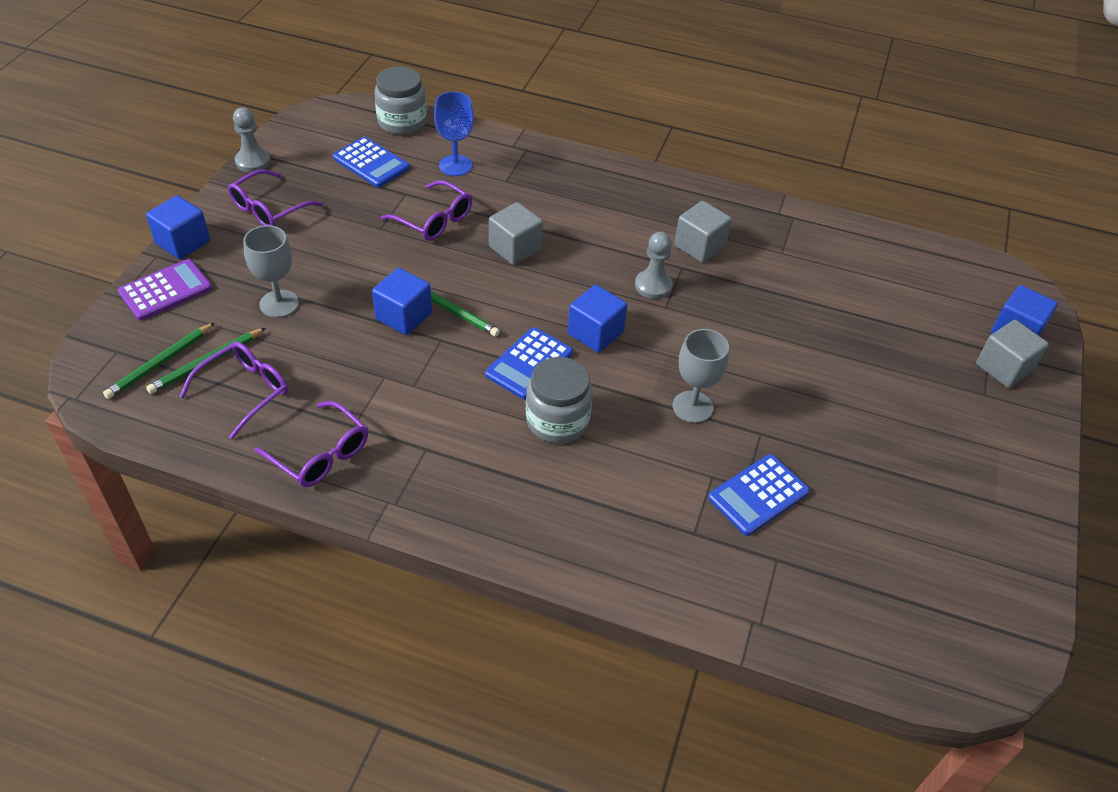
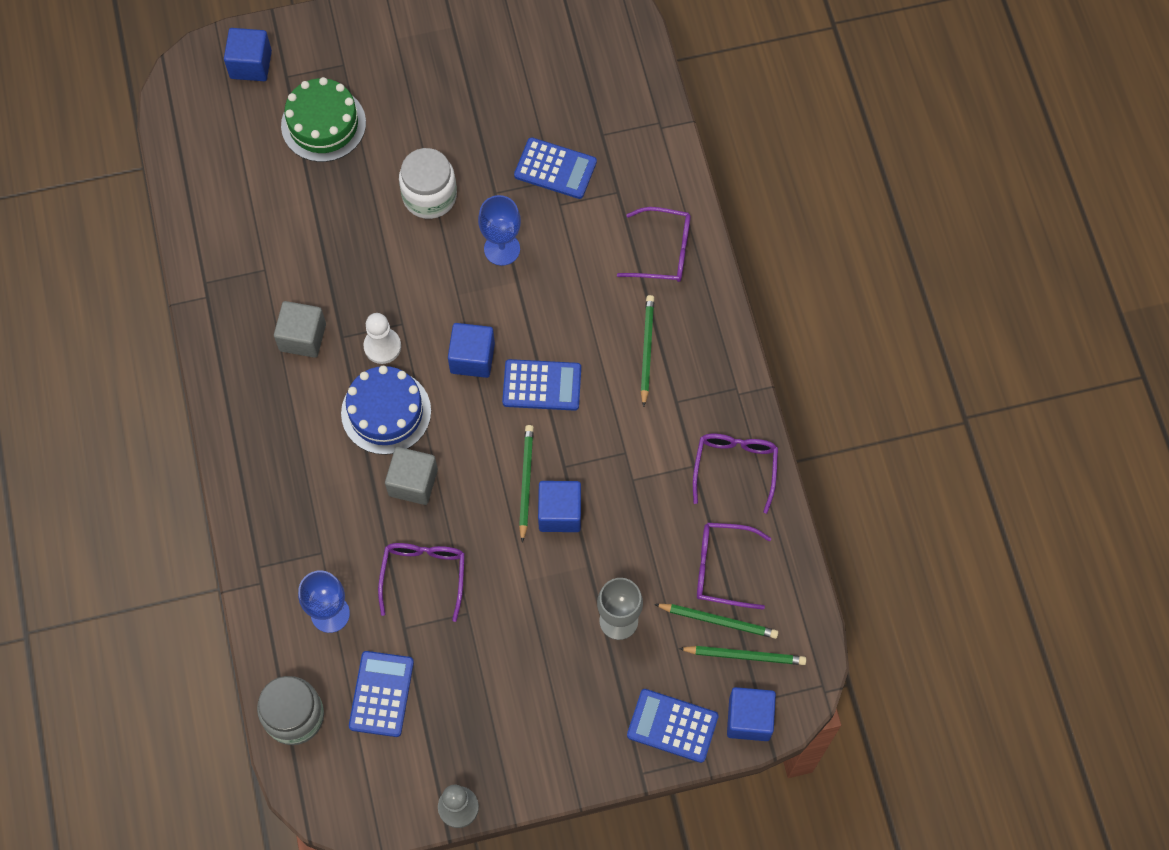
camera: 120 degrees left, 20 degrees up
purple calculator [118,259,212,321] -> blue calculator [627,689,719,763]
blue cube [146,195,210,259] -> blue cube moved to [727,687,776,741]
purple glasses [228,169,323,226] -> purple glasses moved to [617,207,691,282]
grey jar [526,357,593,443] -> none
grey pawn [635,232,673,299] -> white pawn [363,313,401,364]
grey goblet [673,329,729,423] -> blue goblet [478,195,521,266]
grey cube [976,320,1049,388] -> none
none -> green cake [281,77,366,162]
none -> blue cake [341,366,431,455]
none -> white jar [399,148,457,219]
none -> green pencil [641,295,654,407]

